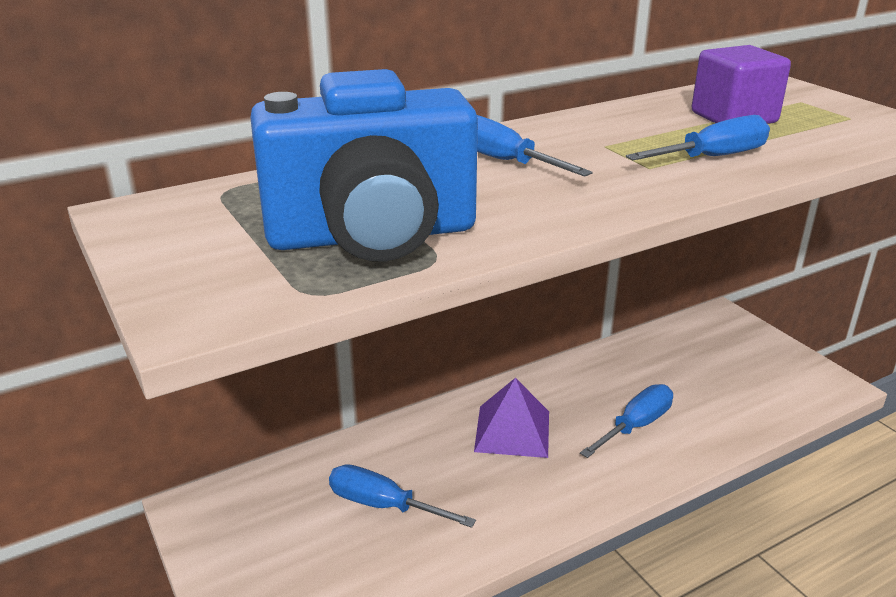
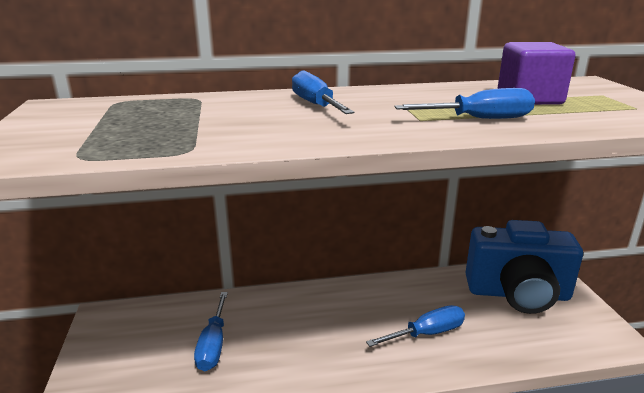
camera: 20 degrees right, 5 degrees down
blue camera [250,69,478,261] -> blue camera moved to [465,220,583,314]
blue screwdriver [329,464,476,528] -> blue screwdriver turned 135 degrees counterclockwise [194,292,228,371]
purple pyramid [474,378,549,458] -> none

